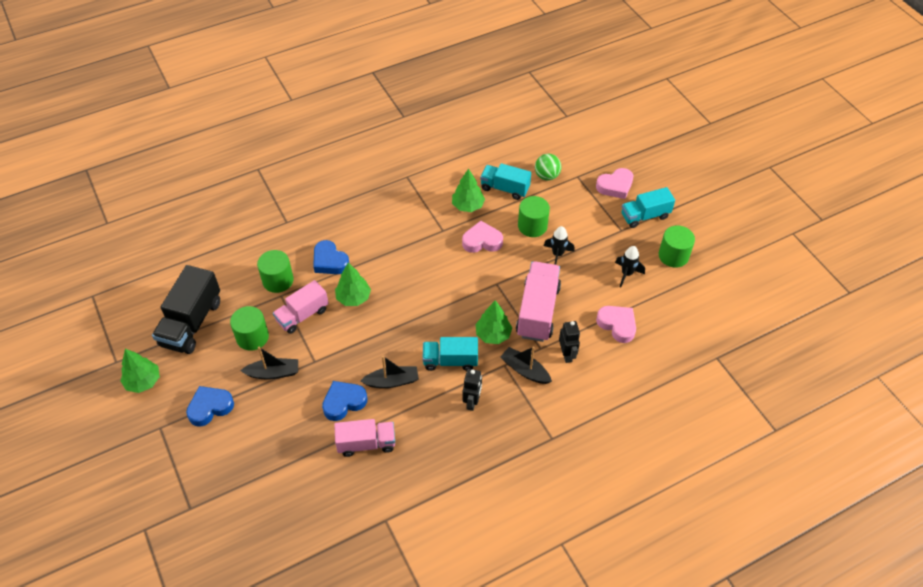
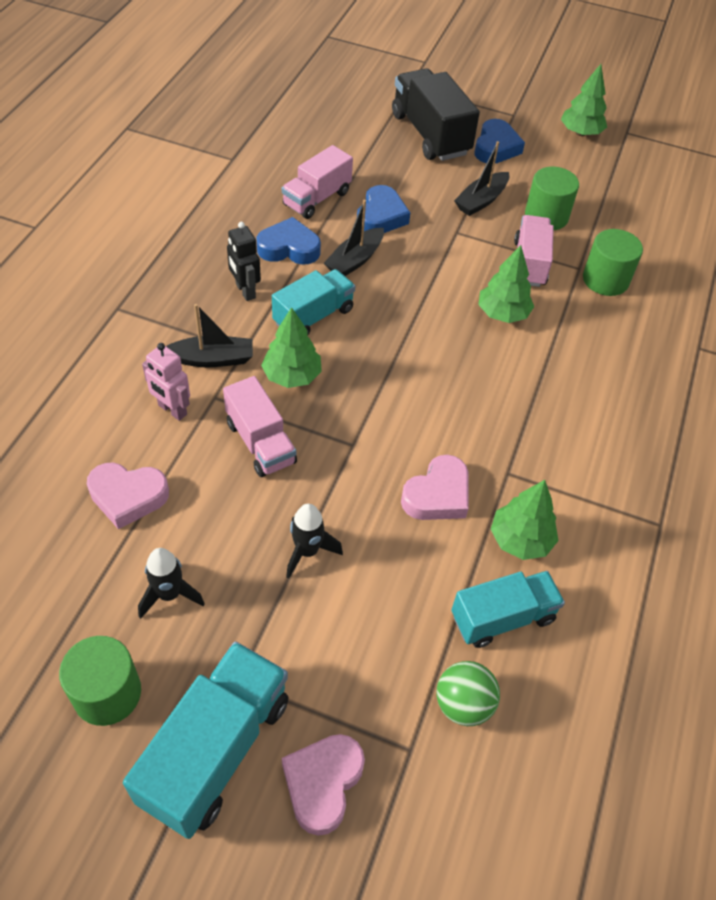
camera: 135 degrees right, 0 degrees up
black truck [152,265,220,354] -> black truck moved to [392,68,480,161]
blue heart [313,240,349,274] -> blue heart moved to [256,217,321,265]
pink truck [516,261,561,342] -> pink truck [223,376,297,477], size x0.66
green cylinder [518,196,550,237] -> none
black robot [559,321,580,363] -> pink robot [142,343,190,421]
turquoise truck [622,187,675,228] -> turquoise truck [123,641,289,839], size x1.51

